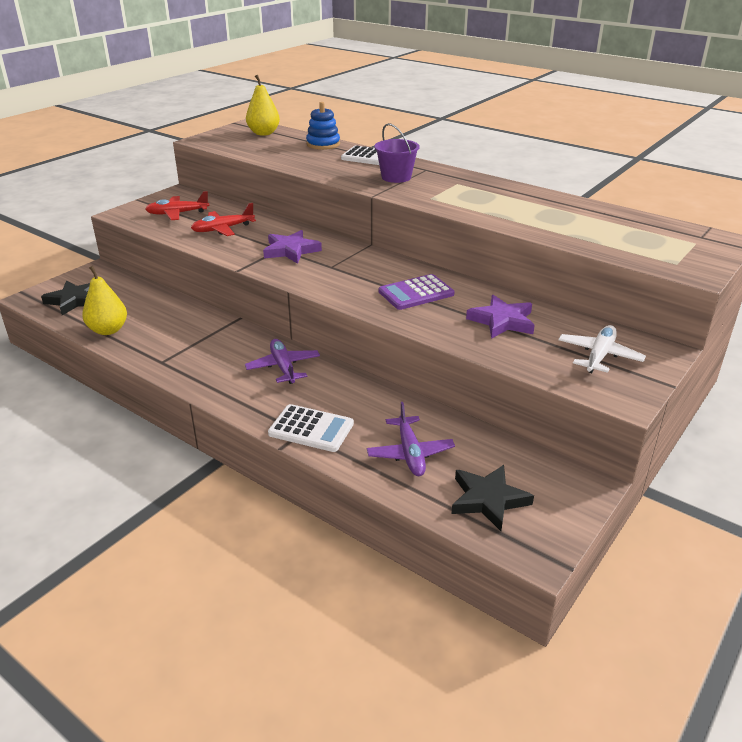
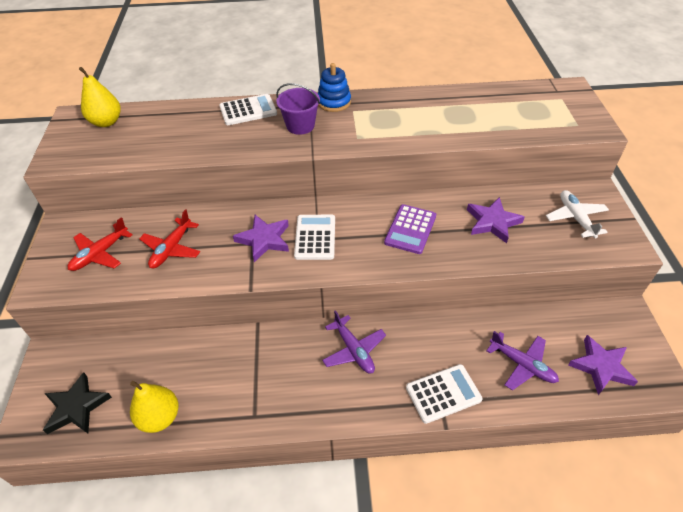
camera: 40 degrees left, 15 degrees up
purple plane [245,339,320,384] -> purple plane turned 150 degrees counterclockwise [322,310,386,374]
blue stacking toy [306,102,340,150] -> blue stacking toy moved to [318,63,351,112]
black star [451,465,534,531] -> purple star [568,335,638,395]
none -> white calculator [294,215,335,260]

